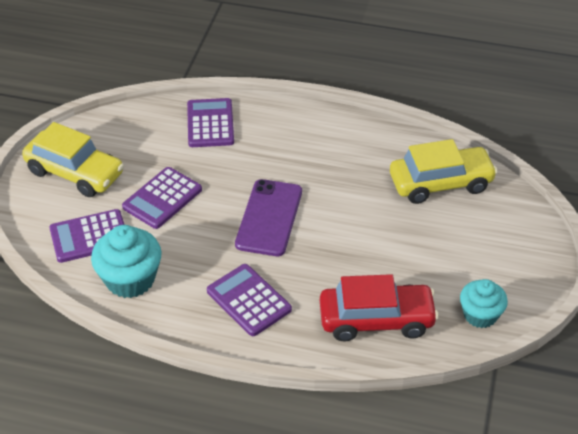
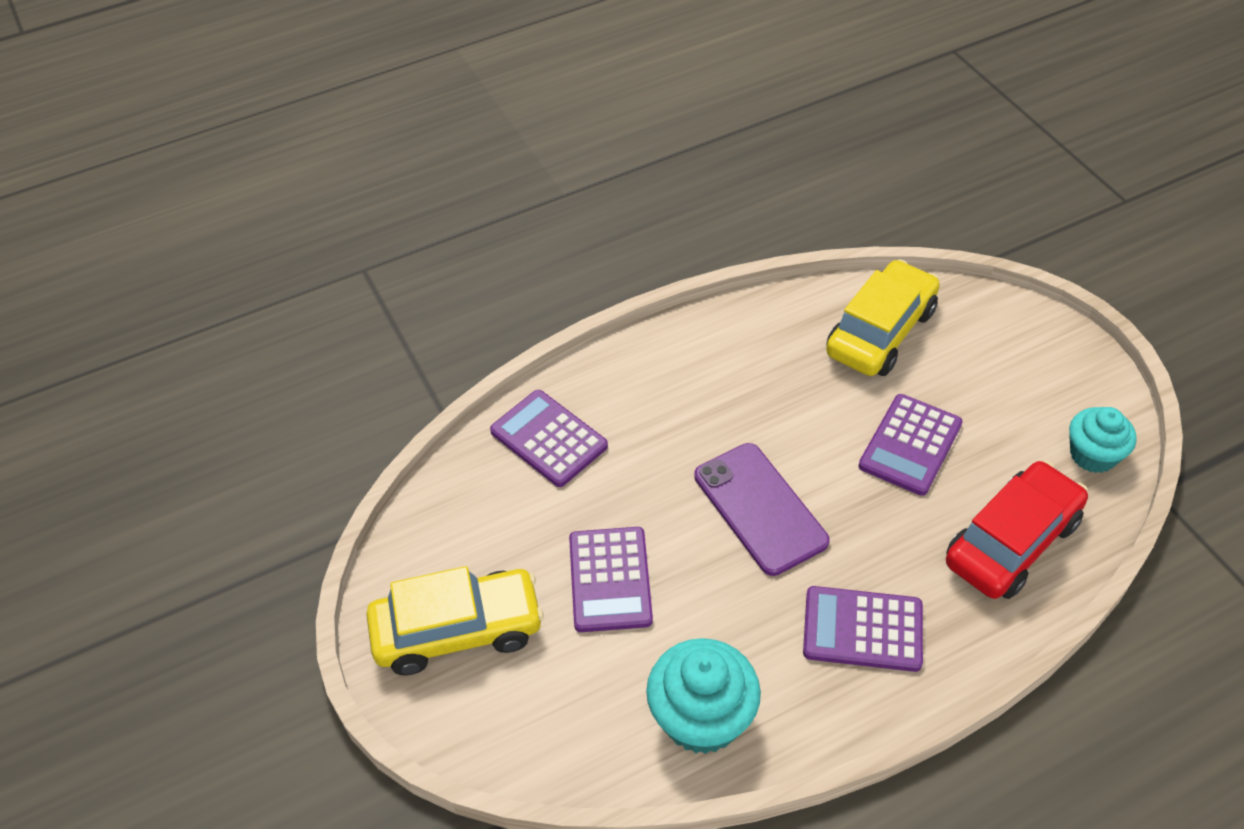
camera: 40 degrees left, 5 degrees up
purple calculator [49,209,125,263] -> purple calculator moved to [859,394,963,496]

